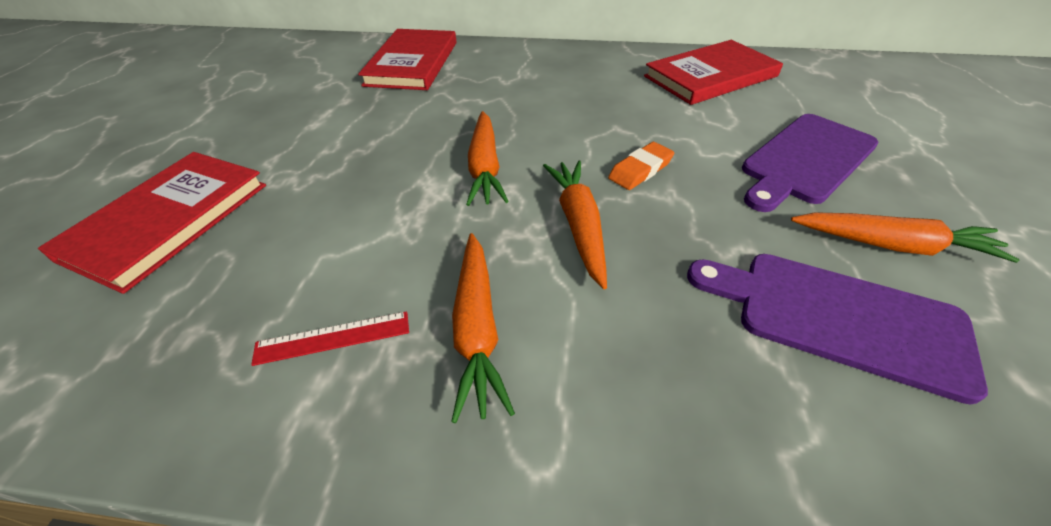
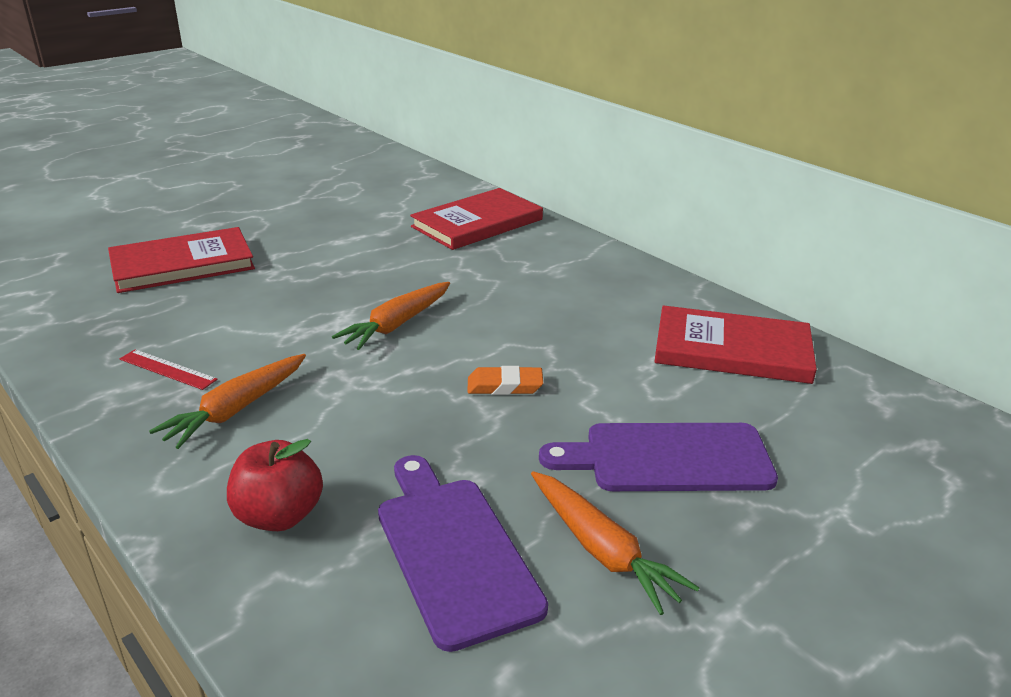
camera: 40 degrees right, 15 degrees down
orange carrot [543,160,607,289] -> none
none -> red apple [227,439,323,531]

